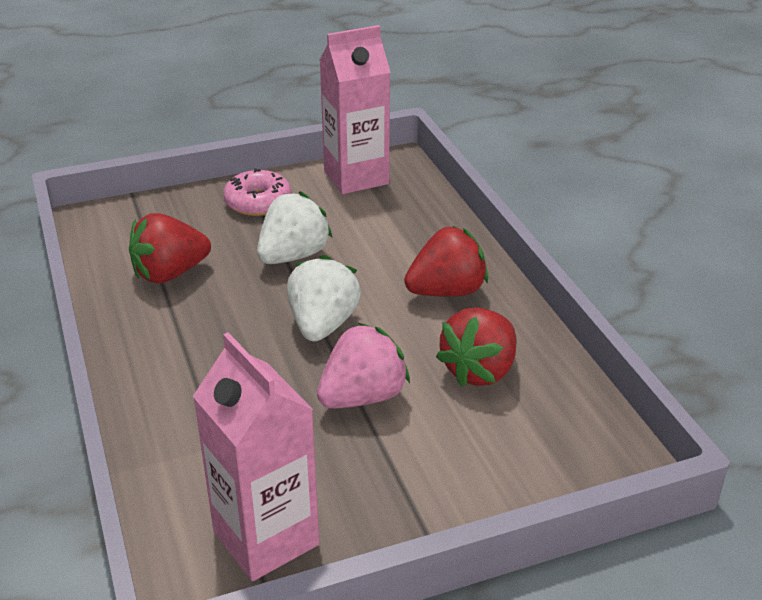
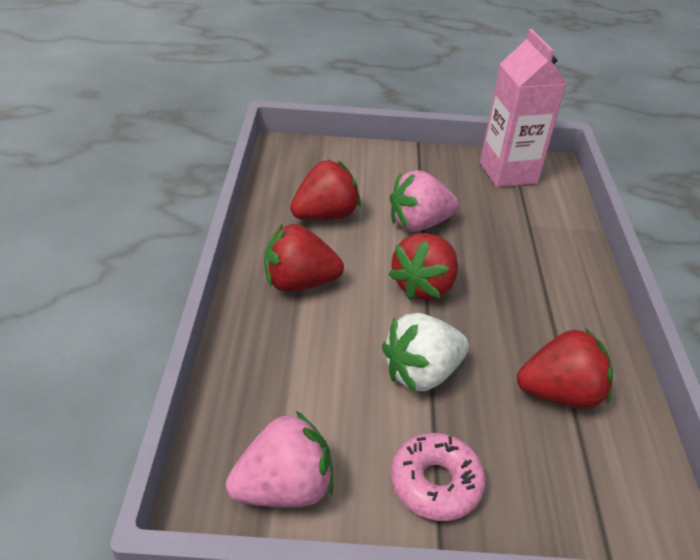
camera: 160 degrees left, 5 degrees up
white strawberry [287,255,361,341] -> red strawberry [388,233,458,300]
pink carton [320,25,391,194] -> pink strawberry [226,411,333,507]

